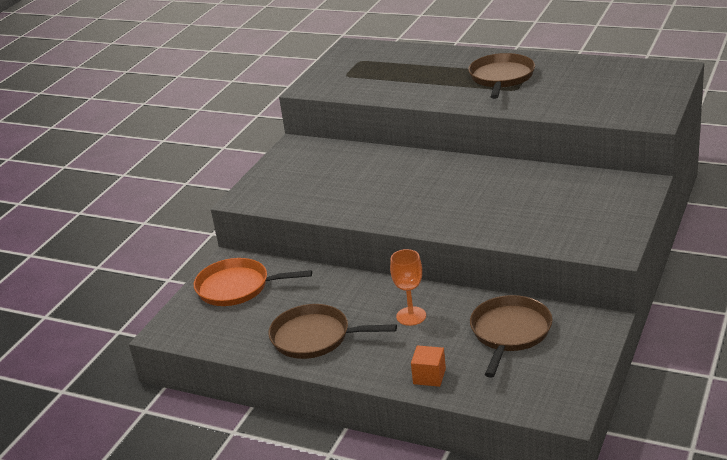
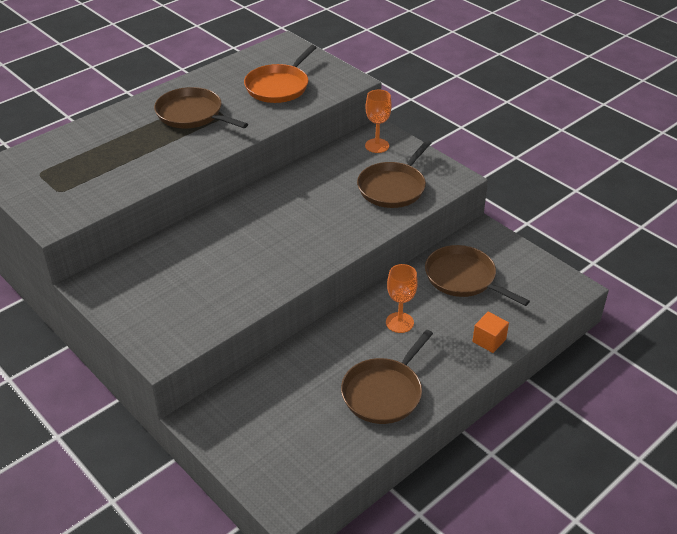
camera: 70 degrees left, 10 degrees up
orange pan [194,258,312,306] -> orange pan moved to [244,45,317,103]
none -> brown pan [357,140,431,208]
none -> orange goblet [365,89,392,153]

